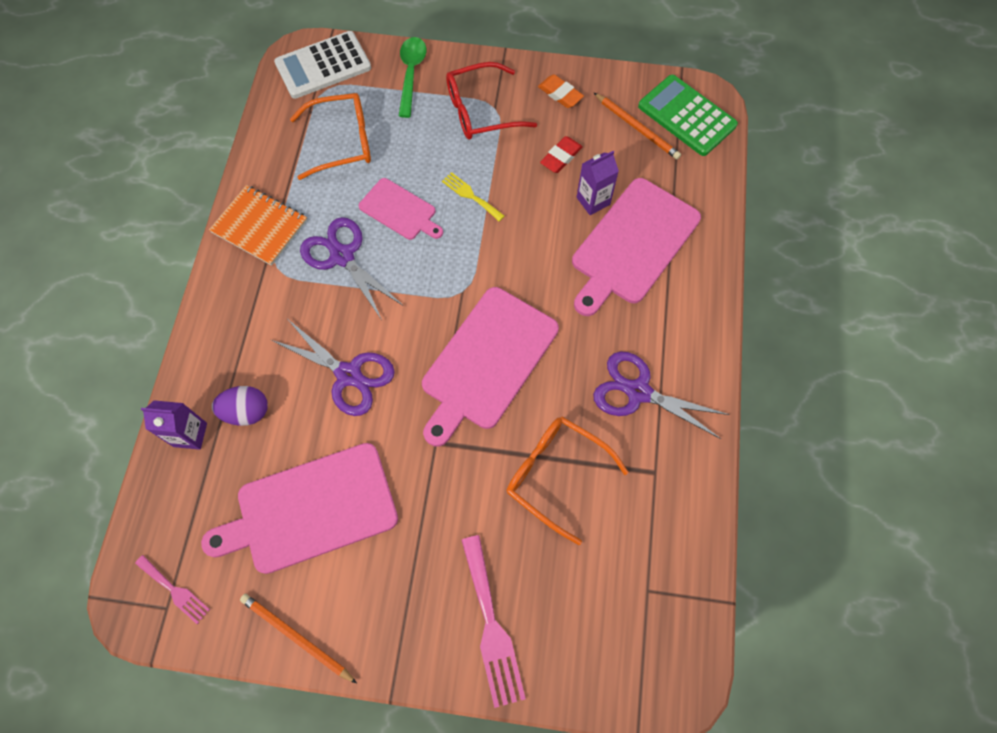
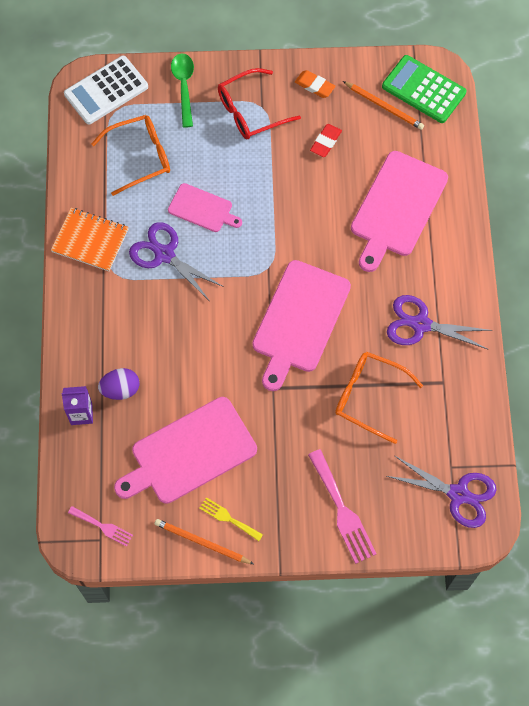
camera: 10 degrees left, 0 degrees up
purple scissors [271,320,395,416] -> purple scissors moved to [387,456,497,528]
yellow fork [442,172,505,222] -> yellow fork moved to [199,497,263,541]
purple carton [577,151,619,215] -> none

